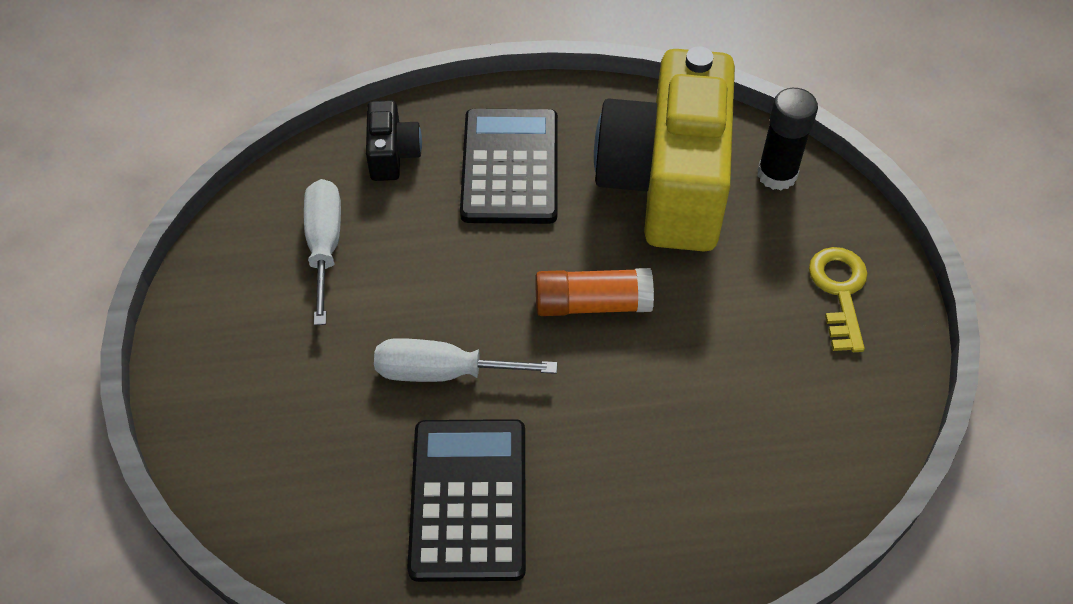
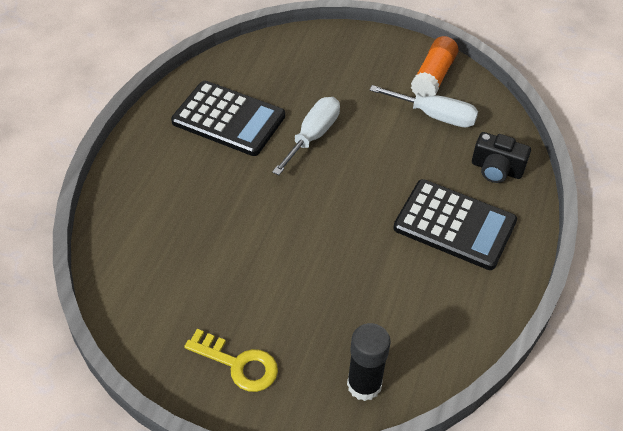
camera: 115 degrees right, 5 degrees down
orange glue stick [535,268,654,316] -> orange glue stick moved to [411,36,459,97]
yellow camera [594,46,735,251] -> none

